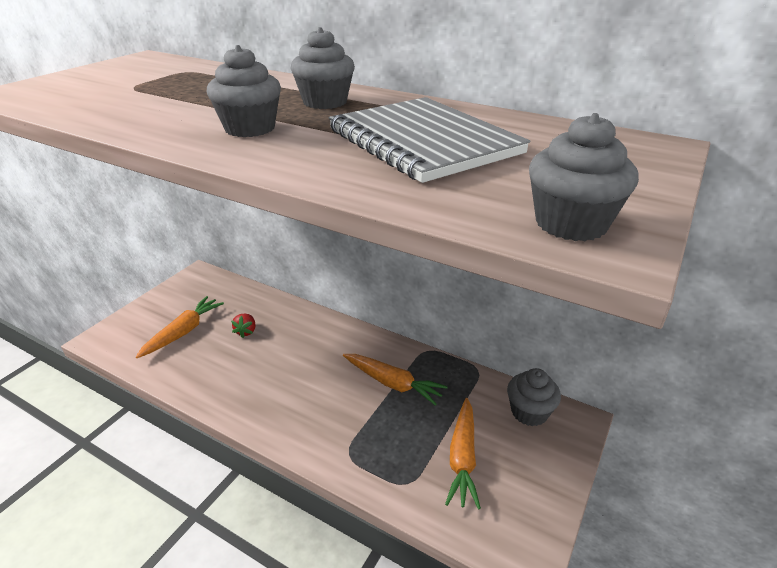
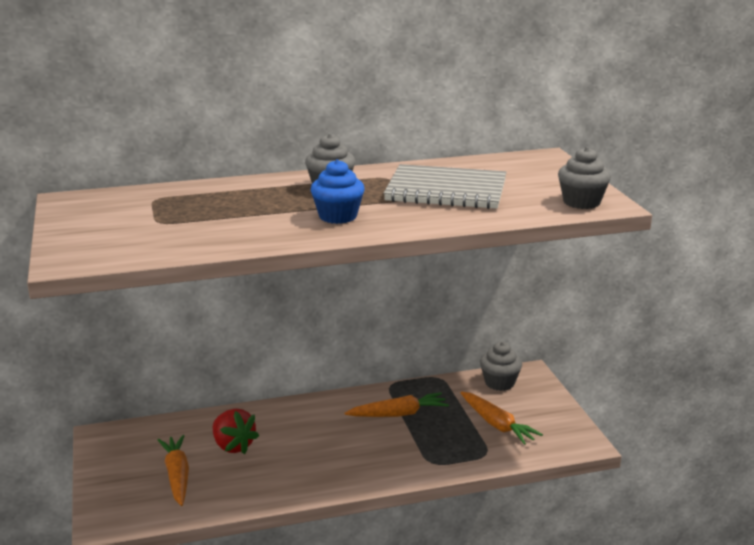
camera: 45 degrees left, 10 degrees down
grey cupcake [207,45,281,137] -> blue cupcake [311,159,365,224]
red strawberry [231,314,256,338] -> red strawberry [213,409,259,454], size x1.76

